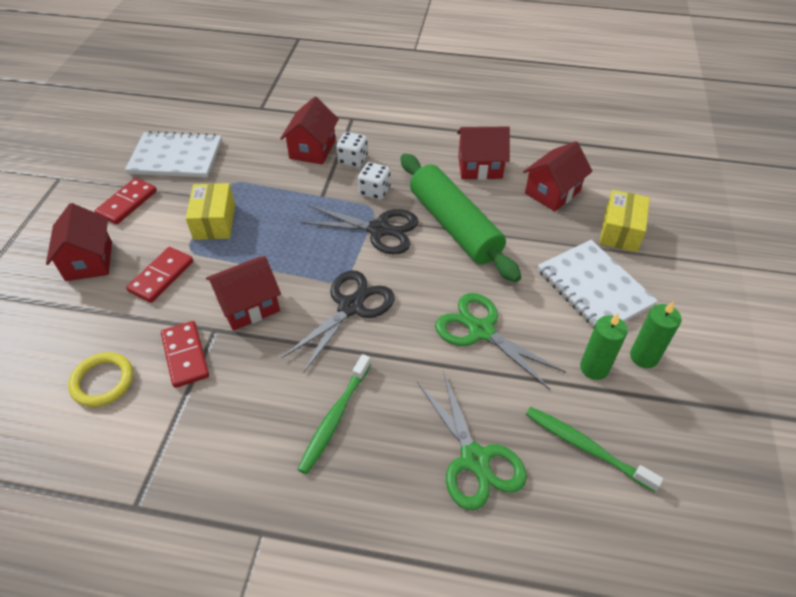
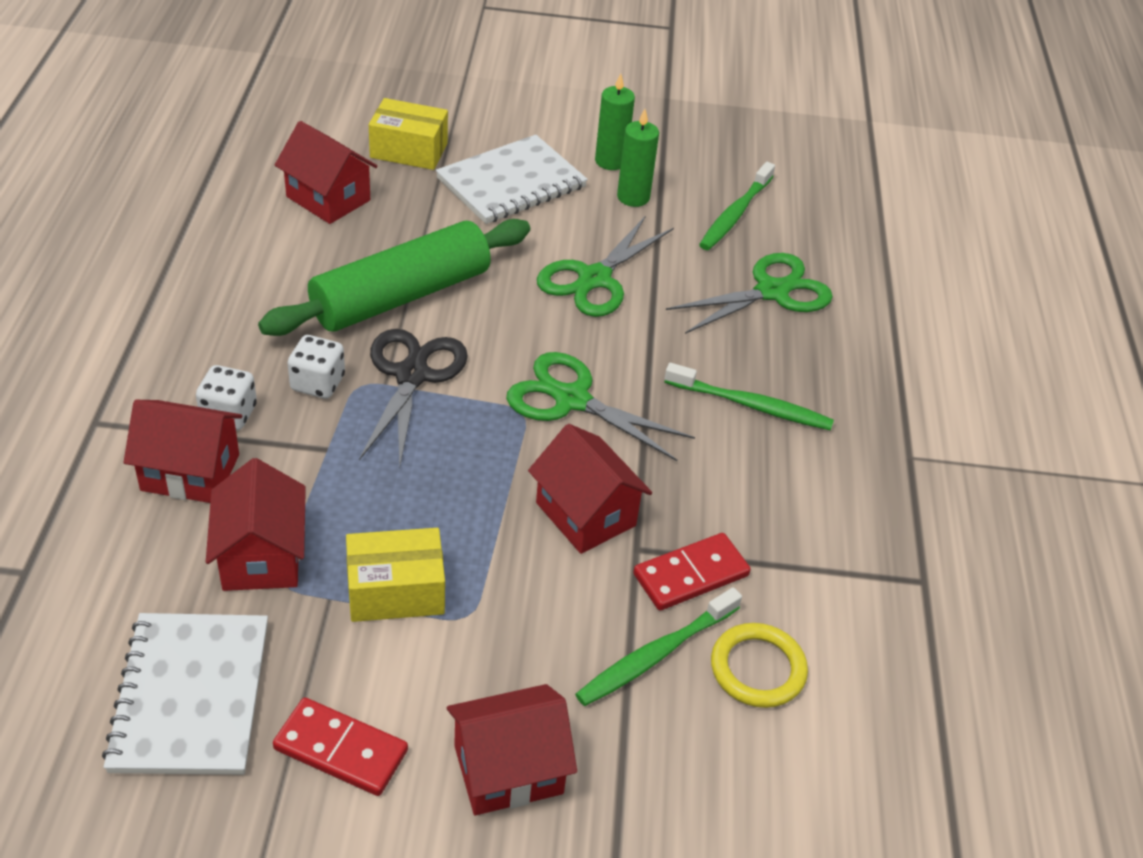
camera: 100 degrees left, 5 degrees down
red domino [126,247,193,303] -> none
black scissors [281,270,395,373] -> green scissors [506,352,695,461]
red house [457,126,510,180] -> red house moved to [206,458,306,591]
none -> green toothbrush [575,587,742,706]

